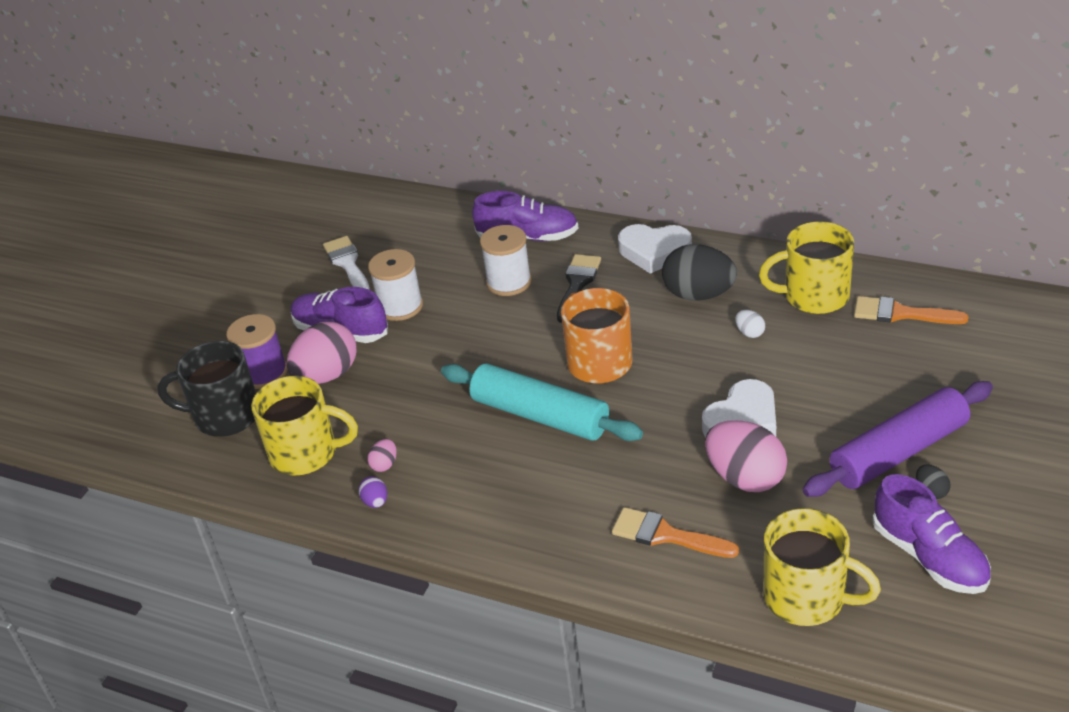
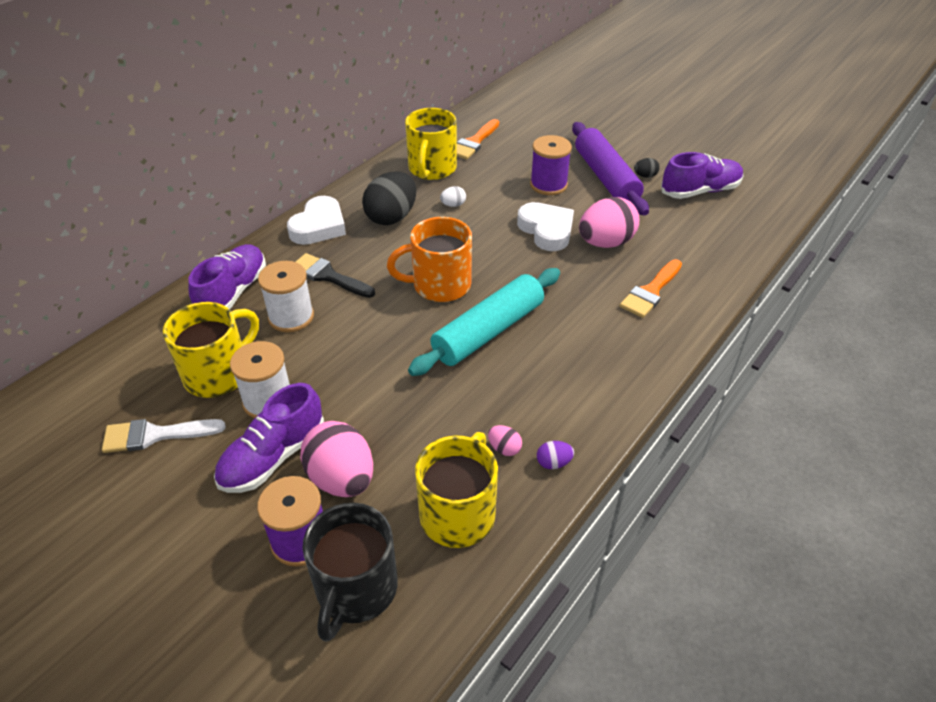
camera: 80 degrees left, 5 degrees up
yellow mug [764,508,881,626] -> yellow mug moved to [163,302,259,398]
none -> purple spool [530,135,572,195]

